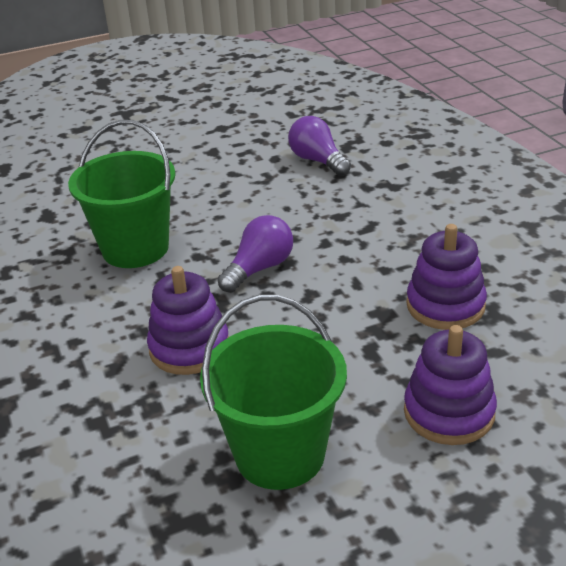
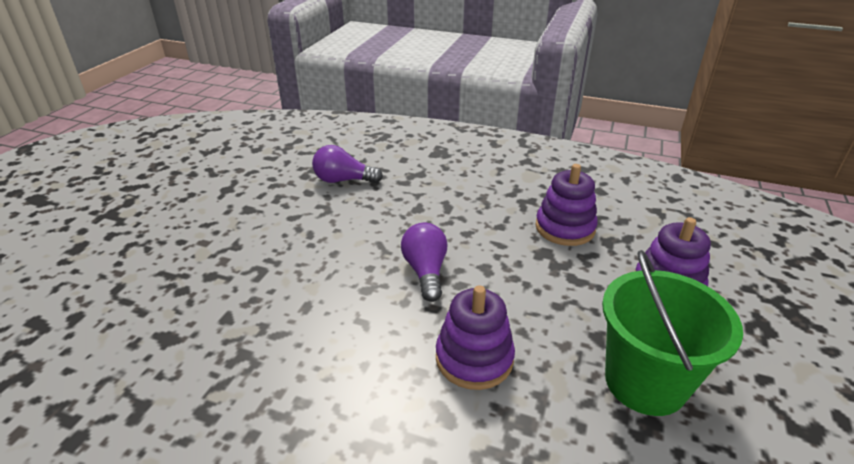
camera: 50 degrees left, 0 degrees up
green bucket [68,120,175,268] -> none

